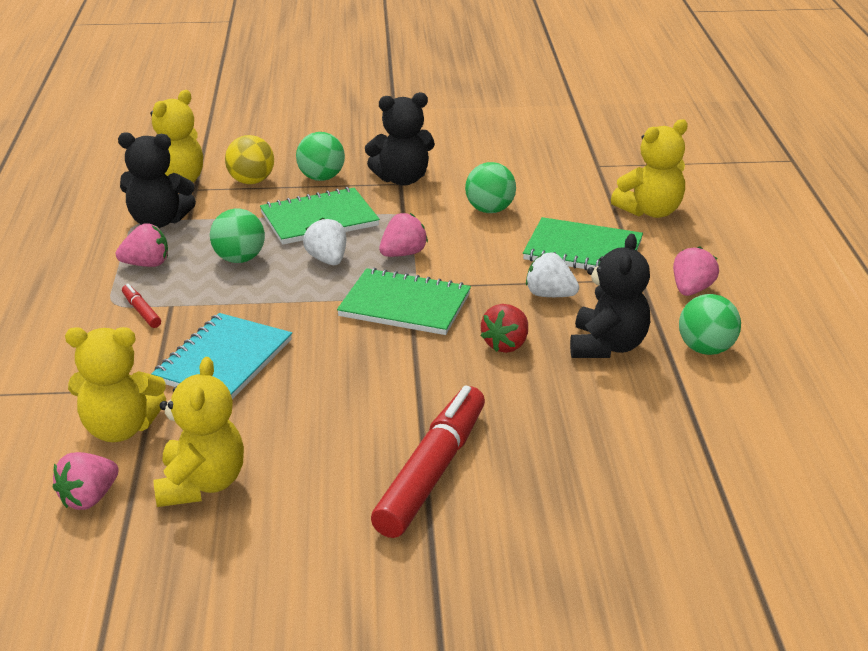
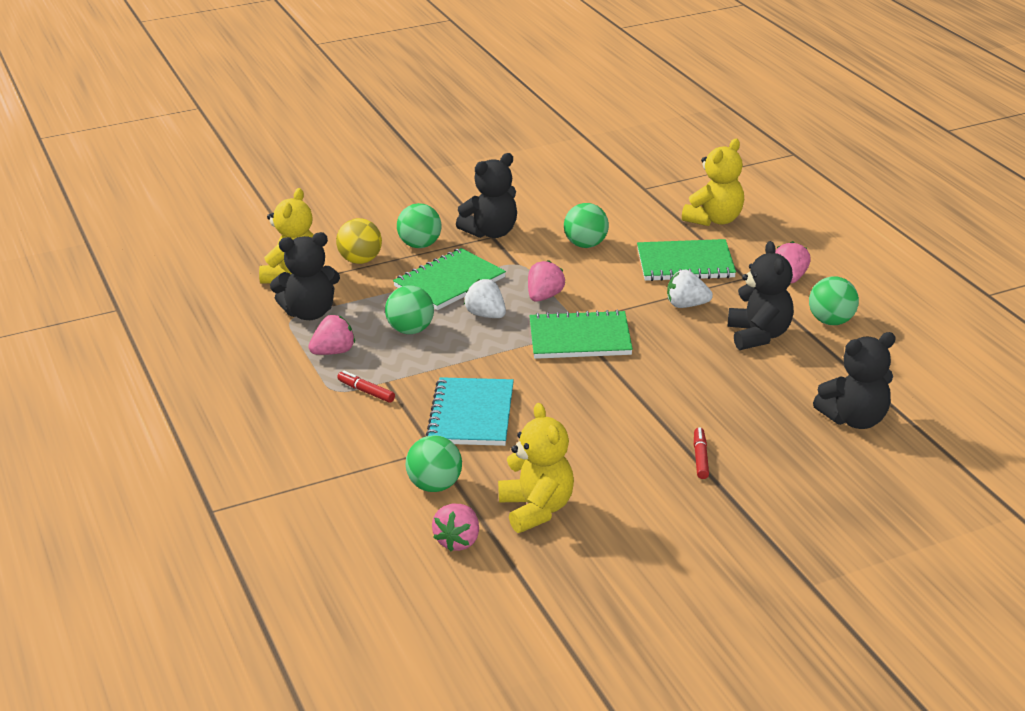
camera: 20 degrees left, 0 degrees up
yellow teddy bear [65,327,166,442] -> green ball [406,435,462,492]
red marker [371,385,485,538] -> red marker [694,427,709,479], size x0.42
red strawberry [481,304,528,353] -> none
none -> black teddy bear [813,332,896,429]

